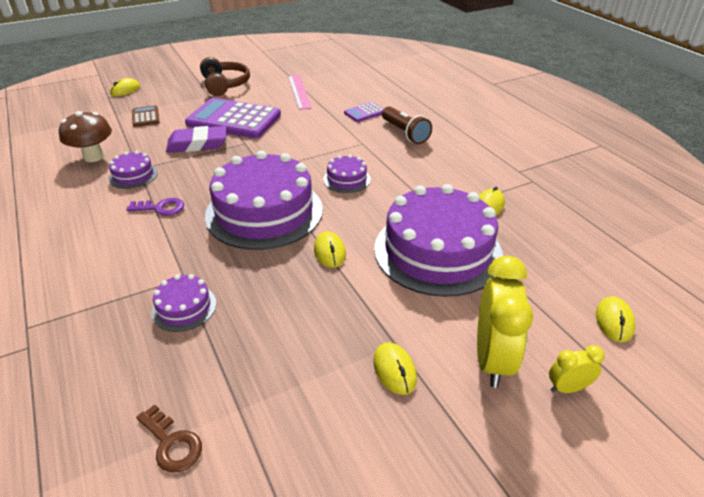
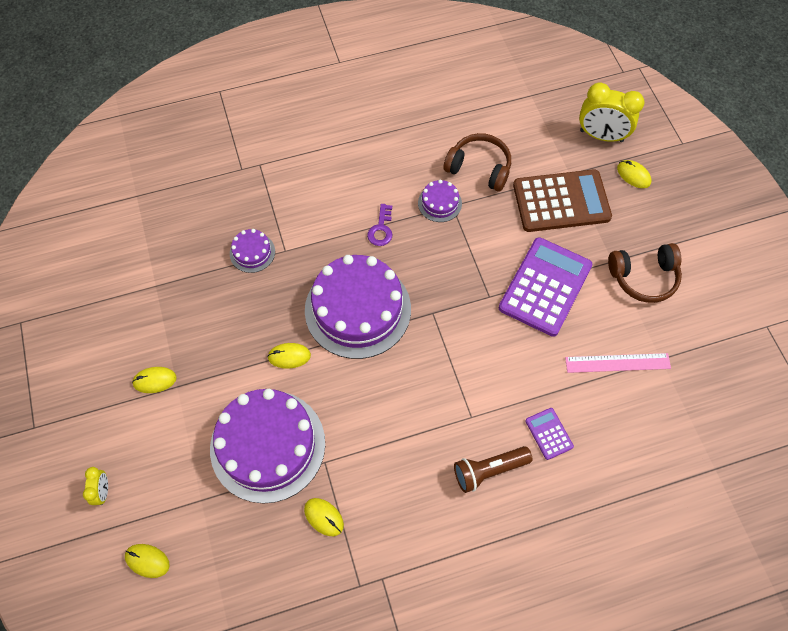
camera: 100 degrees right, 25 degrees up
brown mushroom [59,111,112,162] -> brown headphones [443,133,511,191]
brown calculator [132,105,159,127] -> brown calculator [513,169,612,232], size x2.20
brown key [136,404,202,472] -> none
purple eraser [166,126,226,153] -> none
purple cake [323,154,371,193] -> none
yellow clock [477,256,533,388] -> yellow clock moved to [579,83,645,142]

